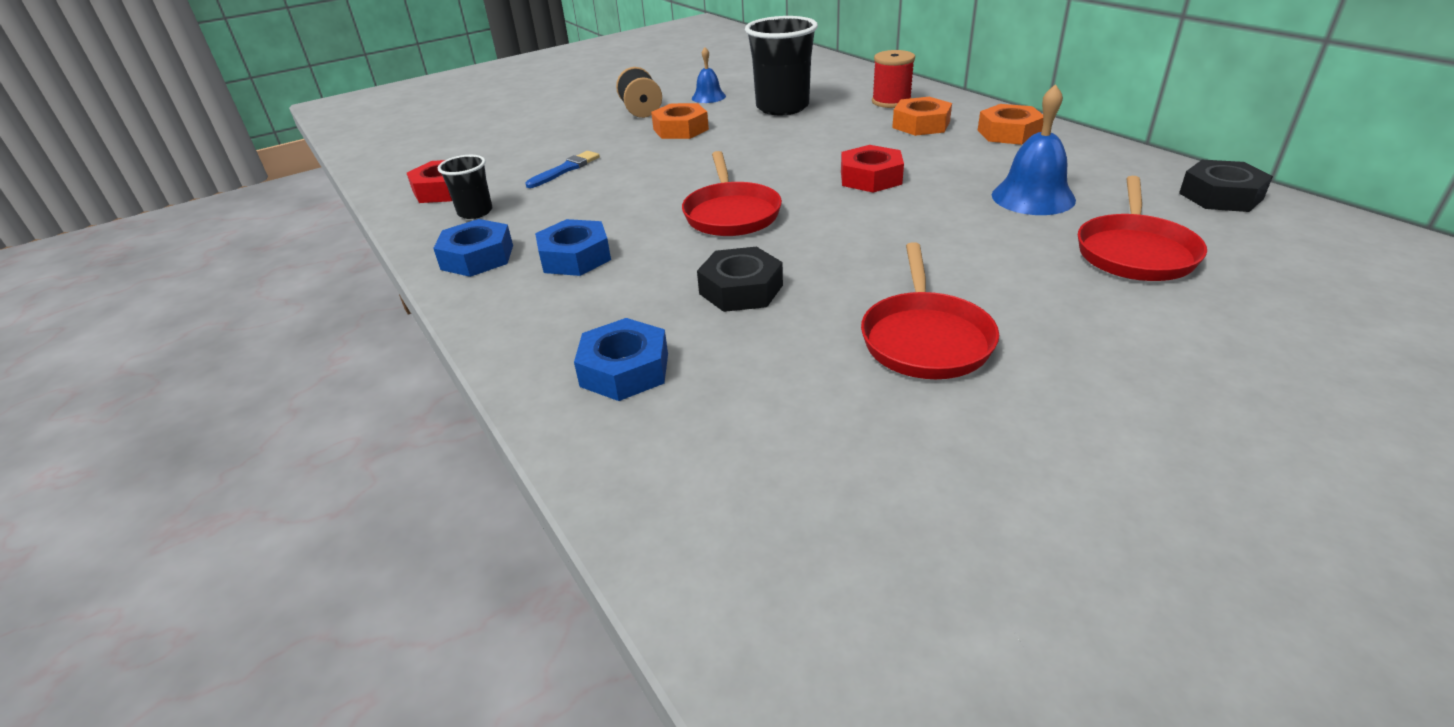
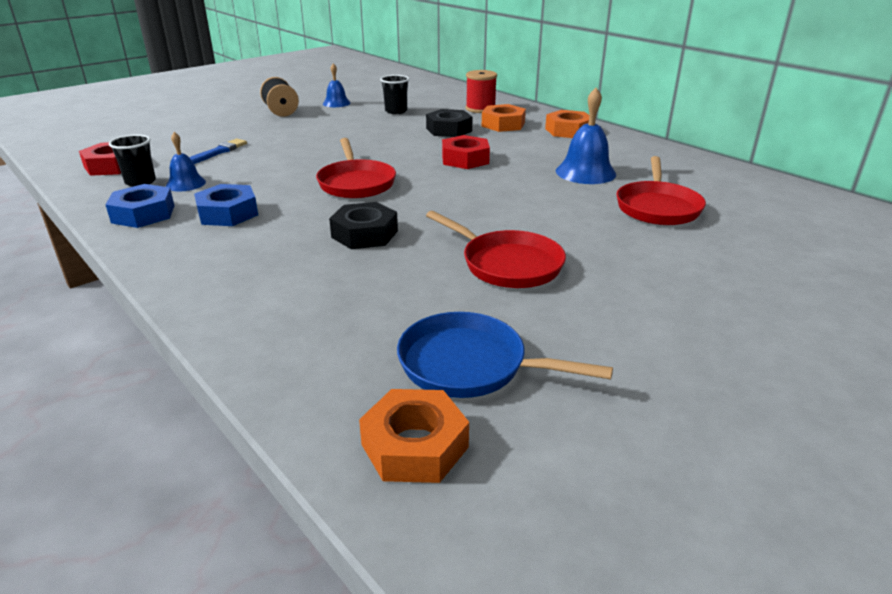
camera: 10 degrees left, 5 degrees down
blue nut [574,318,668,401] -> none
orange nut [651,103,709,139] -> orange nut moved to [359,389,469,483]
black cup [745,16,818,115] -> black cup [380,75,409,114], size x0.53
red pan [861,242,999,379] -> red pan turned 45 degrees counterclockwise [426,211,566,288]
black nut [1179,160,1273,212] -> black nut moved to [426,109,473,137]
none -> blue bell [166,132,206,191]
none -> blue pan [397,312,613,398]

